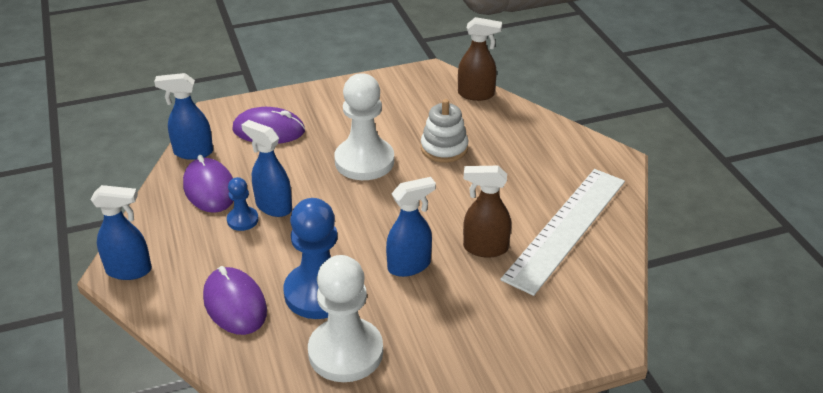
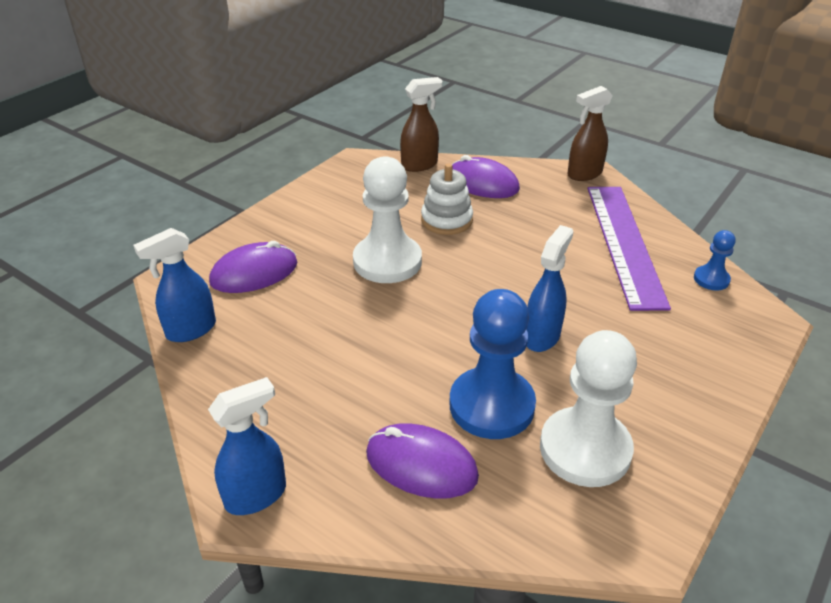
camera: 35 degrees left, 0 degrees up
purple mouse [183,155,234,213] -> purple mouse moved to [452,155,520,198]
blue pawn [227,177,259,231] -> blue pawn moved to [694,230,736,291]
blue spray bottle [242,120,292,217] -> none
brown spray bottle [463,166,511,258] -> brown spray bottle moved to [567,86,613,181]
white ruler [501,169,625,296] -> purple ruler [588,187,671,311]

